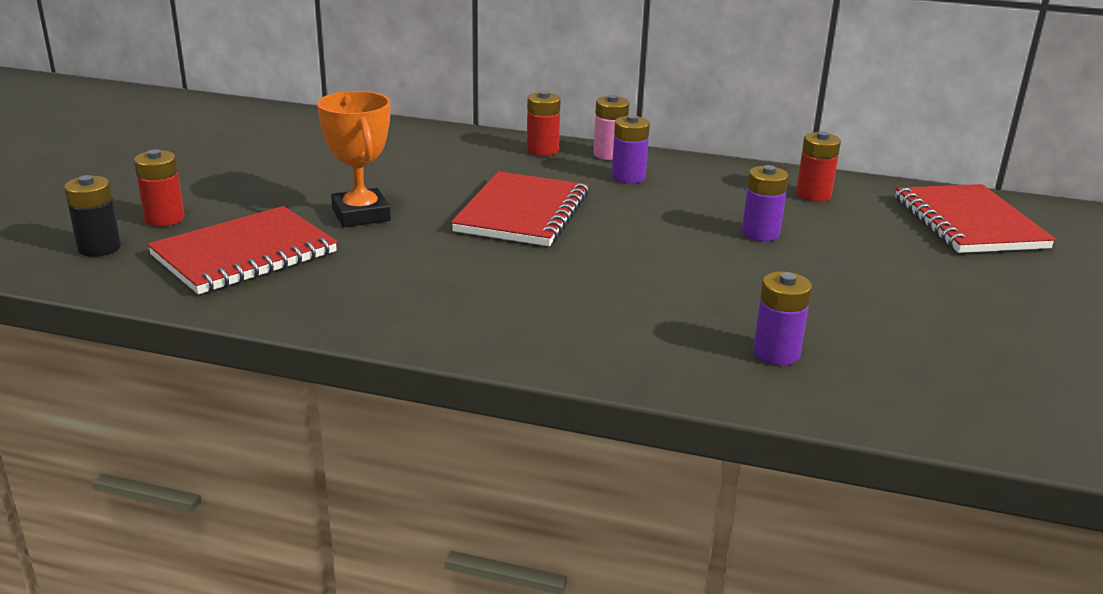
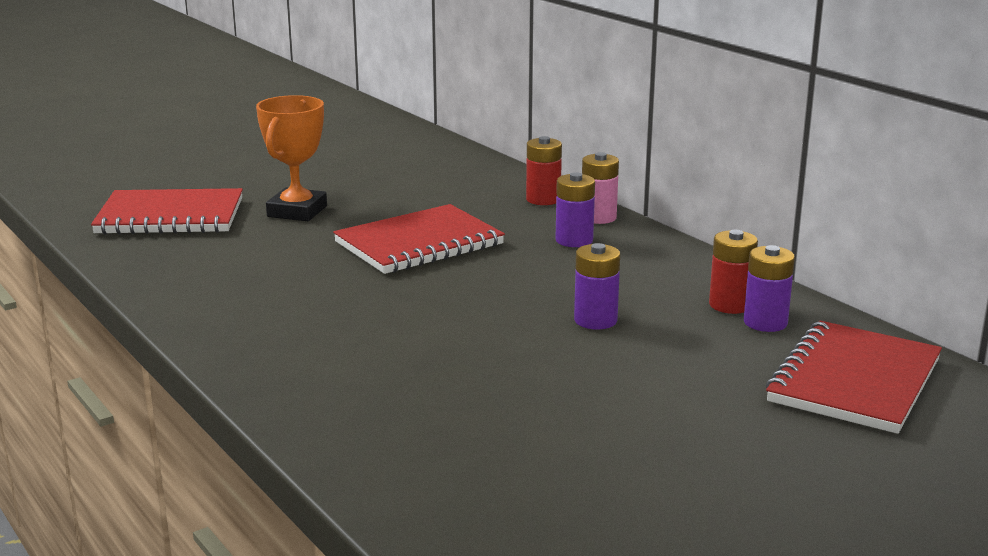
camera: 40 degrees right, 5 degrees down
black battery [64,175,121,257] -> none
red battery [134,149,185,226] -> none
purple battery [753,272,812,365] -> purple battery moved to [744,245,795,332]

